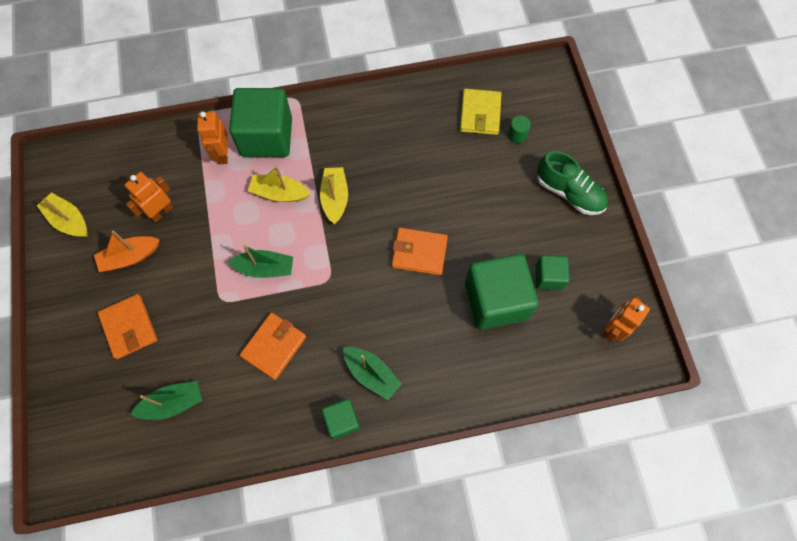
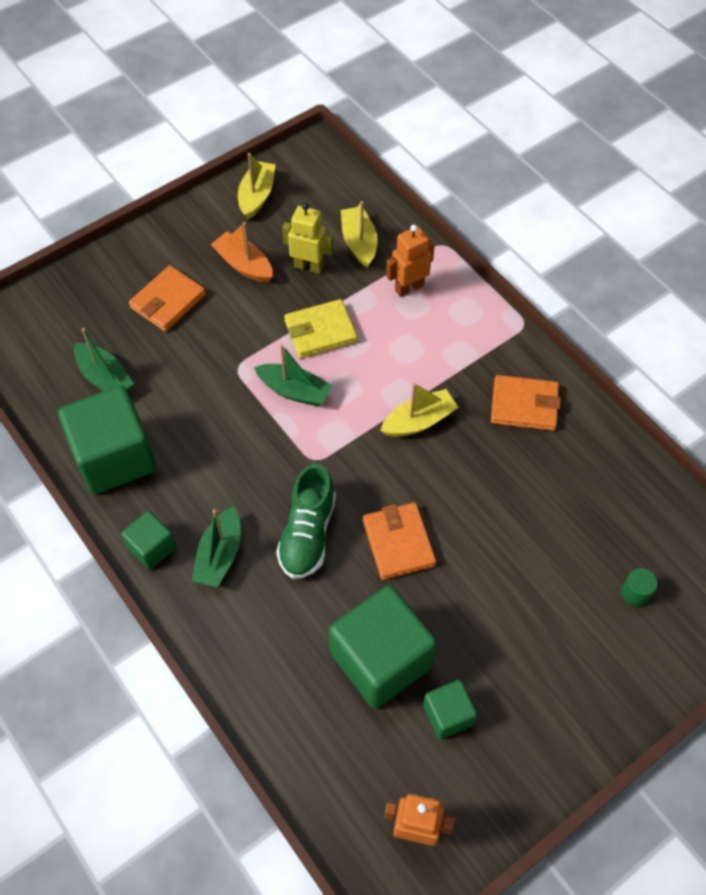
camera: 65 degrees right, 10 degrees down
orange robot [125,172,173,223] -> yellow robot [283,203,334,274]
green boat [228,245,293,278] -> green boat turned 45 degrees counterclockwise [254,344,332,406]
green cube [229,88,292,157] -> green cube moved to [58,386,156,494]
orange wallet [240,313,306,380] -> orange wallet moved to [491,375,561,431]
yellow boat [248,166,310,202] -> yellow boat moved to [341,201,378,268]
yellow wallet [460,89,501,135] -> yellow wallet moved to [284,299,358,358]
green shoe [537,151,608,215] -> green shoe moved to [276,464,336,579]

